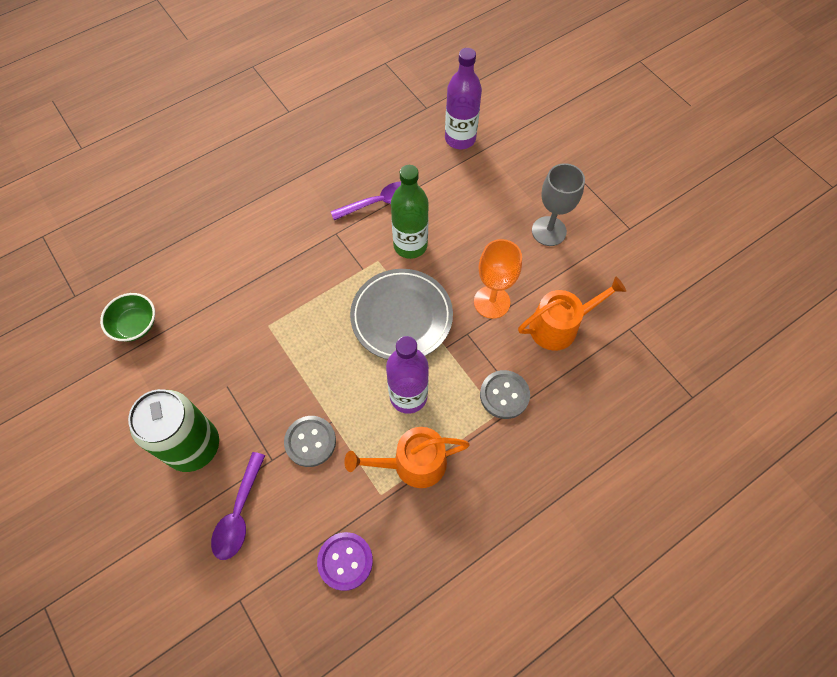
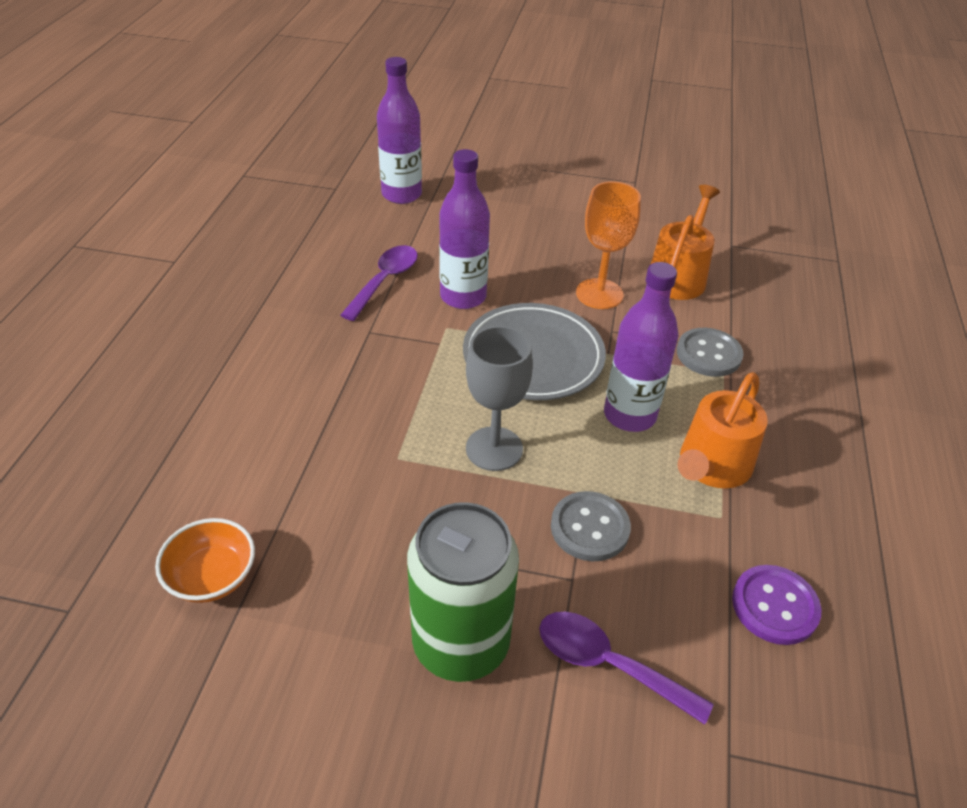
camera: 45 degrees left, 20 degrees down
green bowl [100,293,155,342] -> orange bowl [155,518,255,603]
purple spoon [211,452,265,560] -> purple spoon turned 150 degrees clockwise [539,612,714,725]
green bottle [391,165,429,259] -> purple bottle [439,149,490,309]
grey goblet [532,163,585,246] -> grey goblet moved to [466,326,533,471]

